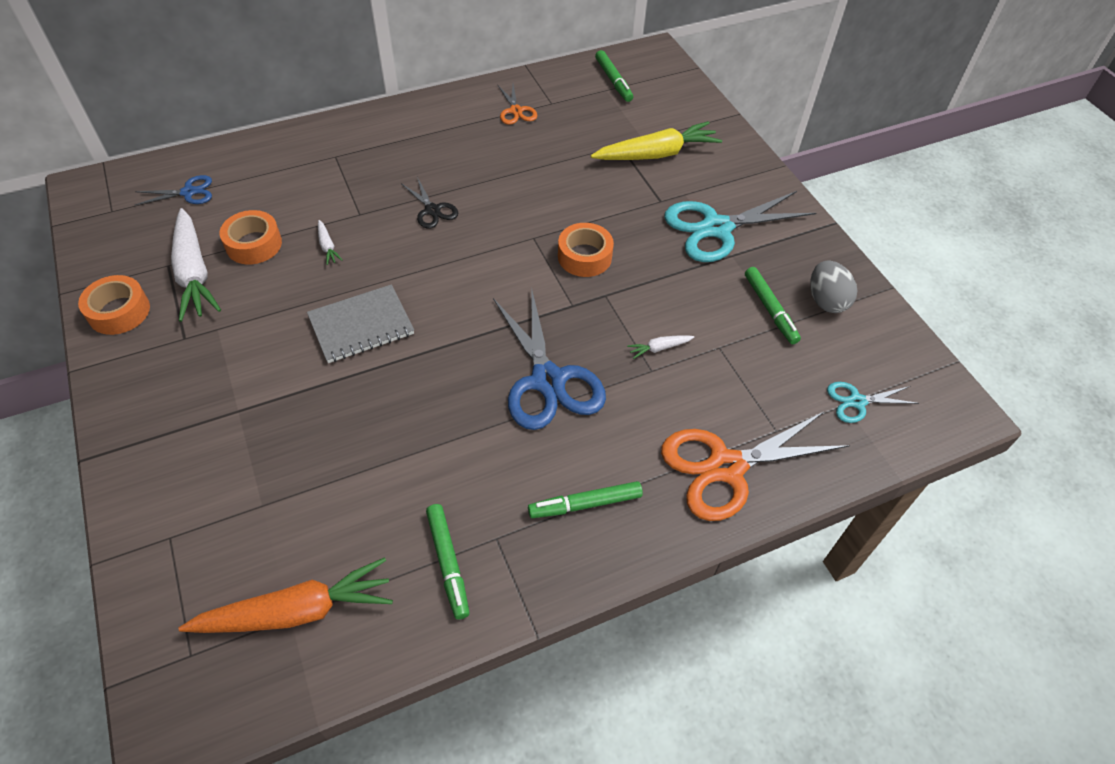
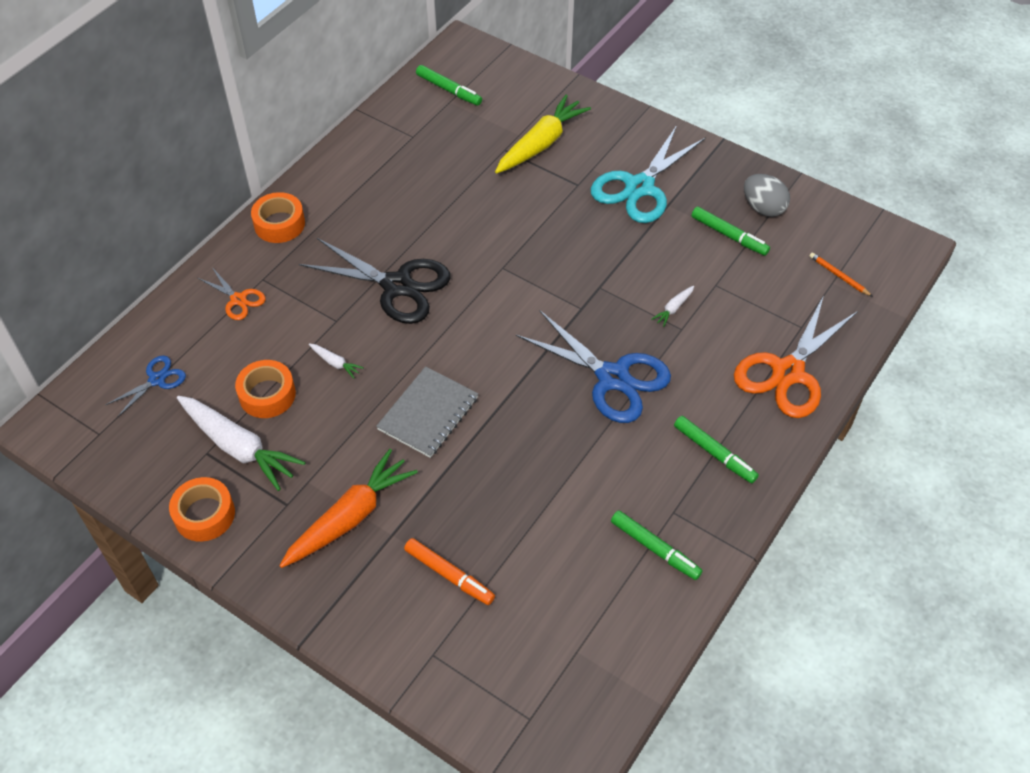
camera: 30 degrees left, 0 degrees up
orange carrot [179,557,393,633] -> orange carrot moved to [279,449,418,568]
black scissors [401,177,458,229] -> black scissors [299,238,451,324], size x2.00
orange scissors [497,84,537,125] -> orange scissors moved to [198,267,266,320]
green marker [528,481,643,518] -> green marker turned 90 degrees counterclockwise [674,416,759,483]
orange tape [558,223,614,277] -> orange tape moved to [251,192,305,243]
turquoise scissors [827,382,919,423] -> orange pencil [809,252,873,297]
none -> orange marker [404,538,495,605]

